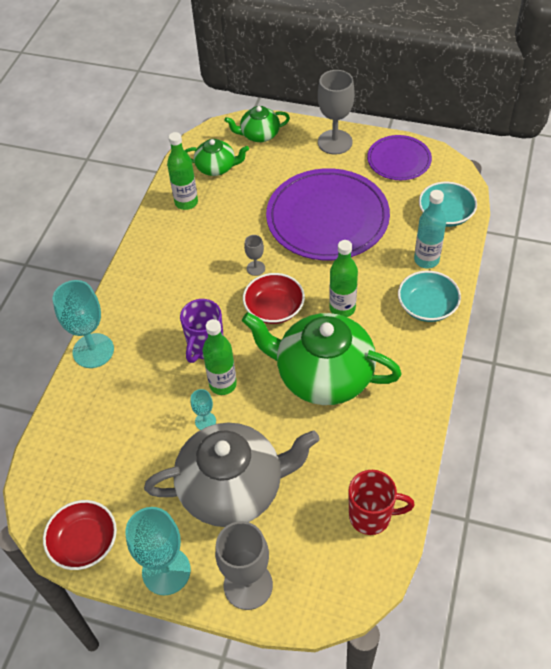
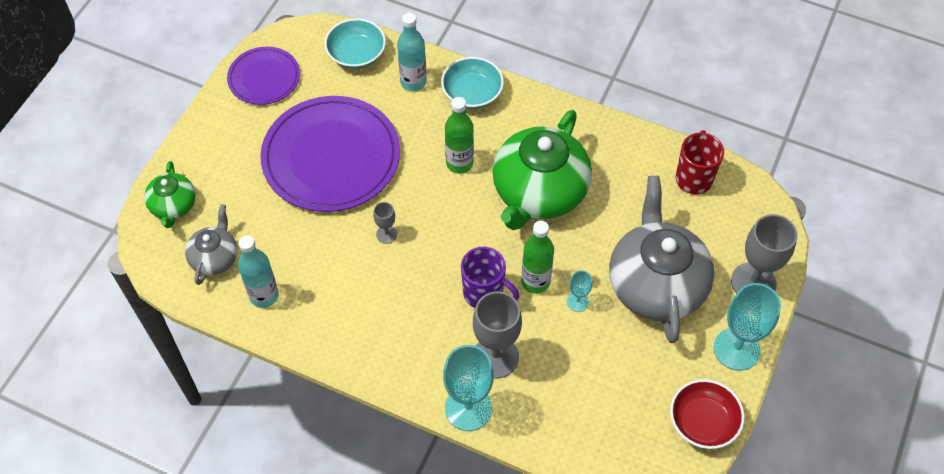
camera: 85 degrees left, 5 degrees up
green bottle [167,132,198,210] -> turquoise bottle [238,235,279,308]
green teapot [185,139,249,176] -> grey teapot [185,204,237,285]
red bowl [243,273,305,324] -> none
grey goblet [318,70,354,155] -> grey goblet moved to [473,291,522,379]

